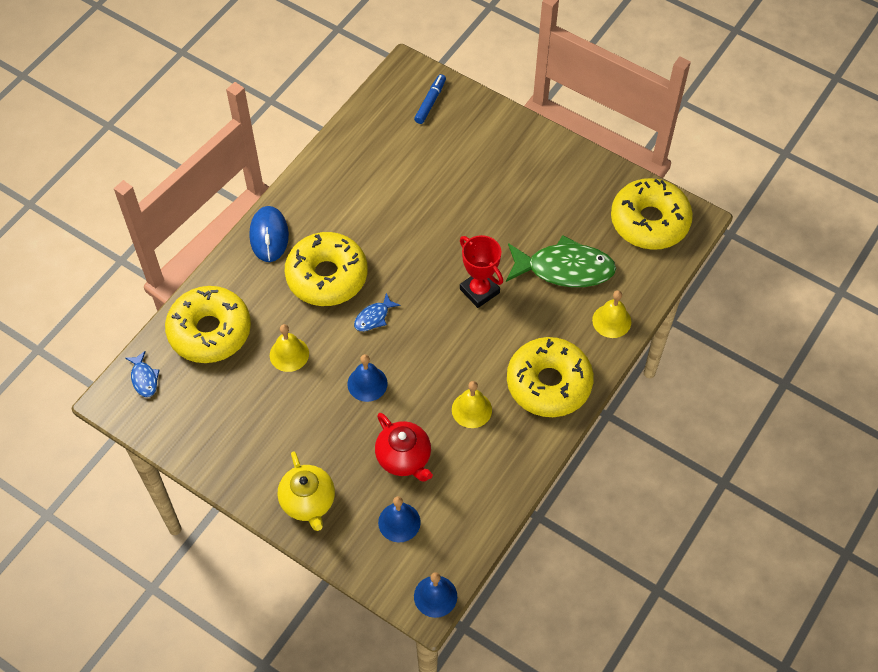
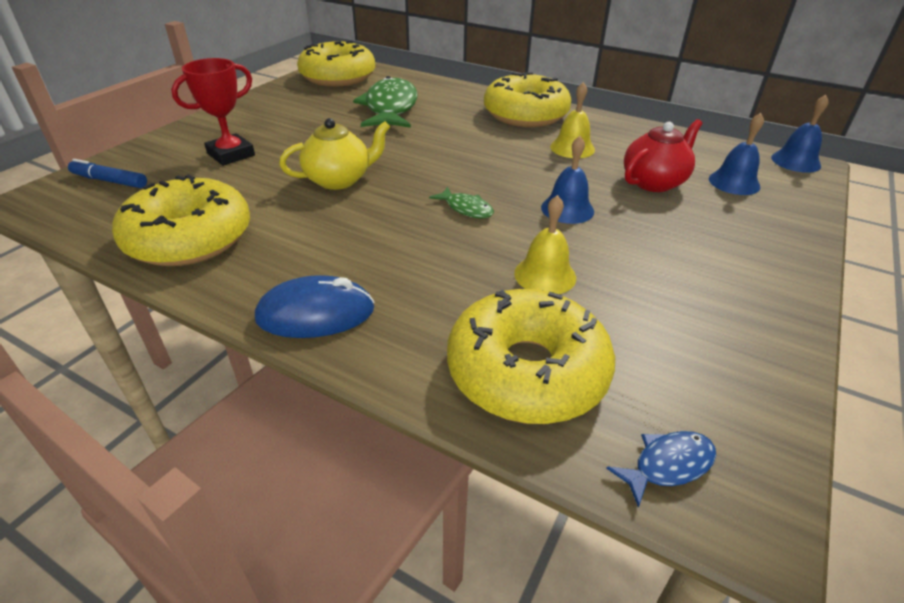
camera: 95 degrees left, 20 degrees down
yellow teapot [277,451,335,531] -> yellow teapot moved to [279,118,390,190]
yellow donut [285,232,368,306] -> yellow donut moved to [112,175,250,266]
blue fish [354,293,401,331] -> green fish [429,186,494,219]
red trophy [460,235,503,308] -> red trophy moved to [171,58,255,166]
yellow bell [592,290,631,338] -> none

